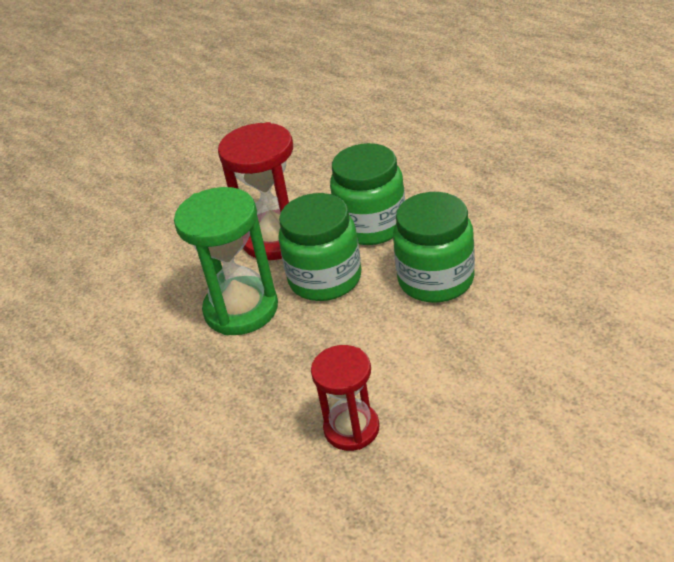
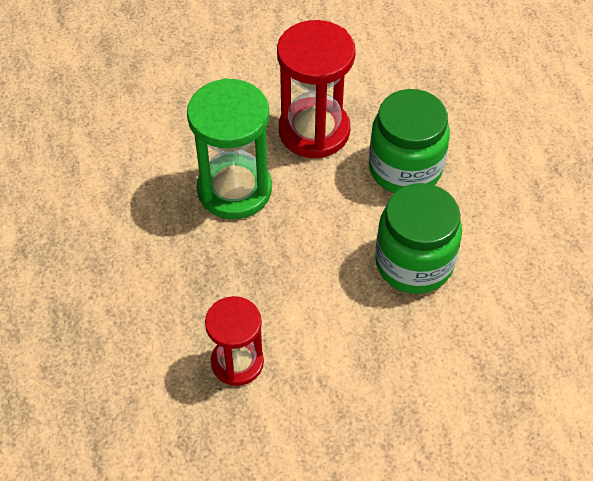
camera: 25 degrees right, 15 degrees up
green jar [278,193,361,301] -> none

